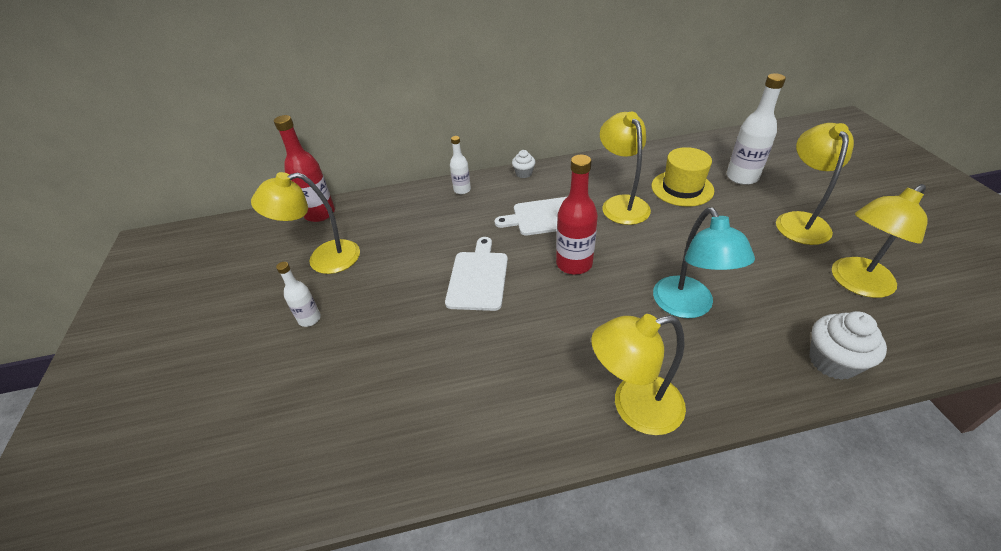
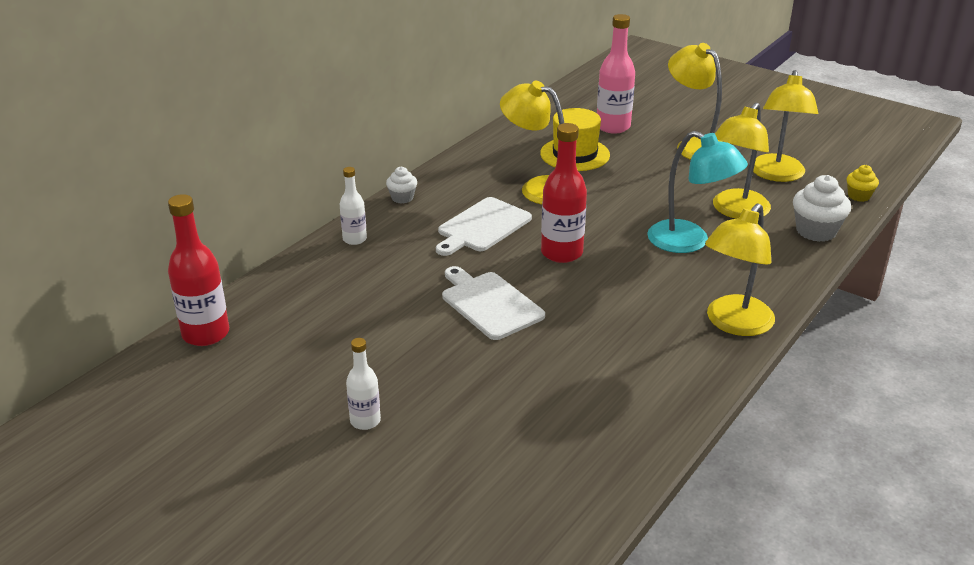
camera: 45 degrees left, 10 degrees down
yellow lamp [251,172,360,274] -> yellow lamp moved to [713,103,771,219]
white bottle [727,73,786,185] -> pink bottle [597,14,635,134]
none -> yellow cupcake [847,165,879,202]

